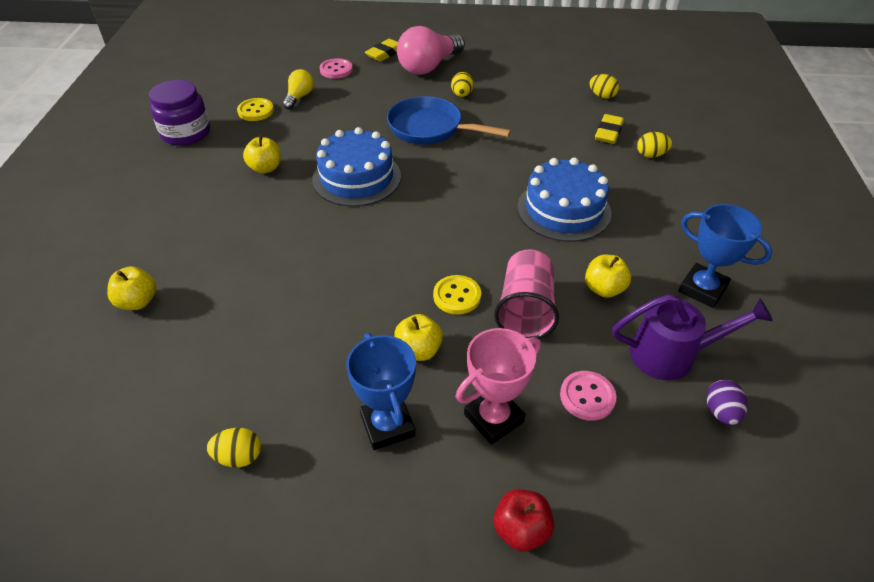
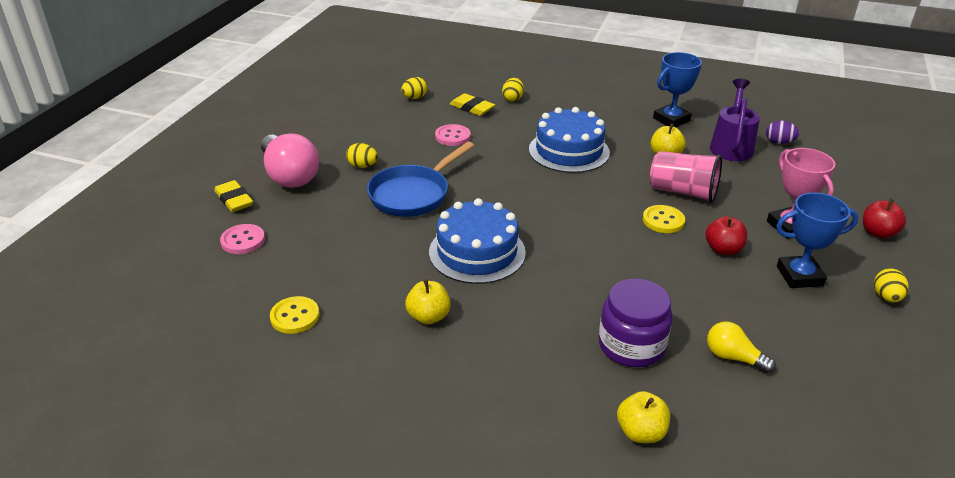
camera: 75 degrees left, 10 degrees down
purple jar [149,79,210,146] -> purple jar moved to [599,279,672,367]
yellow egg [207,428,261,467] -> yellow egg moved to [874,268,909,302]
yellow light bulb [283,69,314,110] -> yellow light bulb moved to [707,322,776,374]
yellow apple [395,314,443,361] -> red apple [706,216,747,255]
pink button [560,371,616,421] -> pink button moved to [435,124,471,146]

